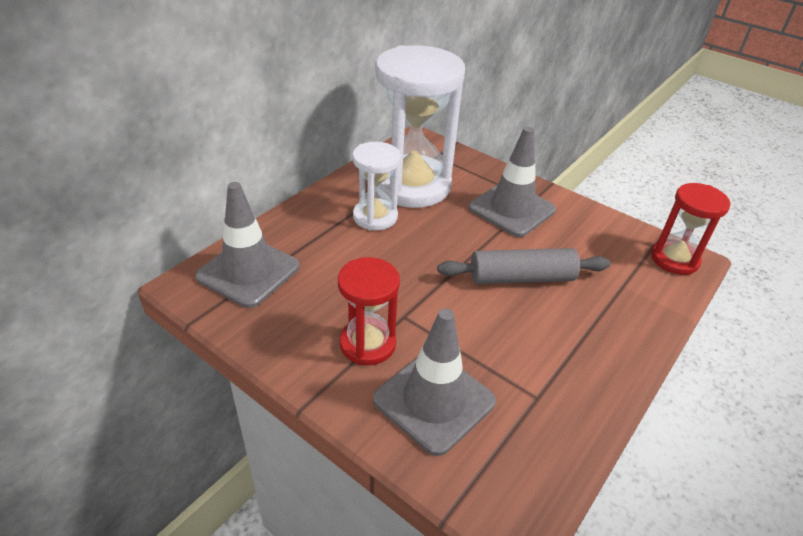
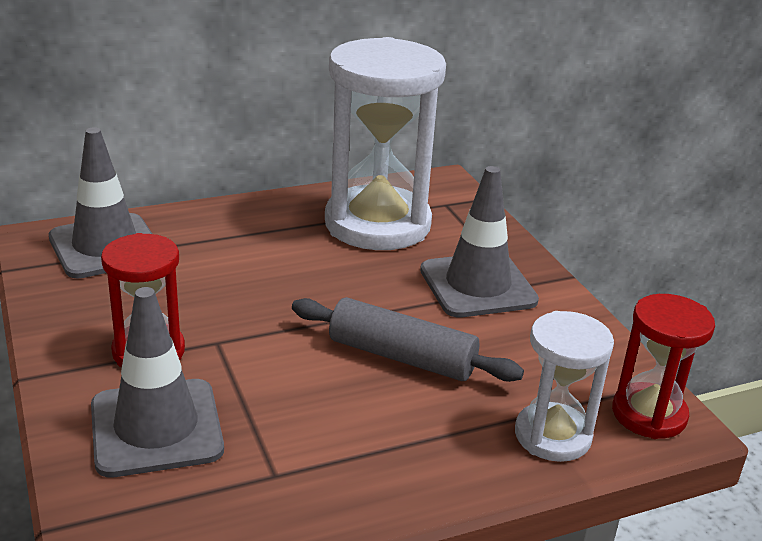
camera: 30 degrees right, 10 degrees down
white hourglass [352,142,401,231] -> white hourglass moved to [515,311,614,462]

